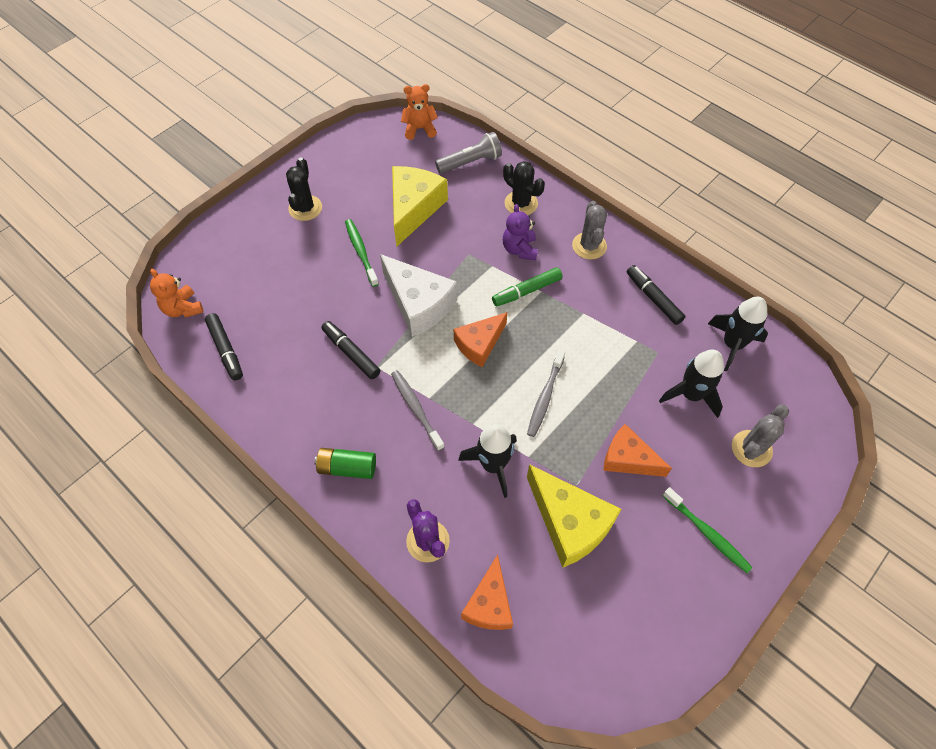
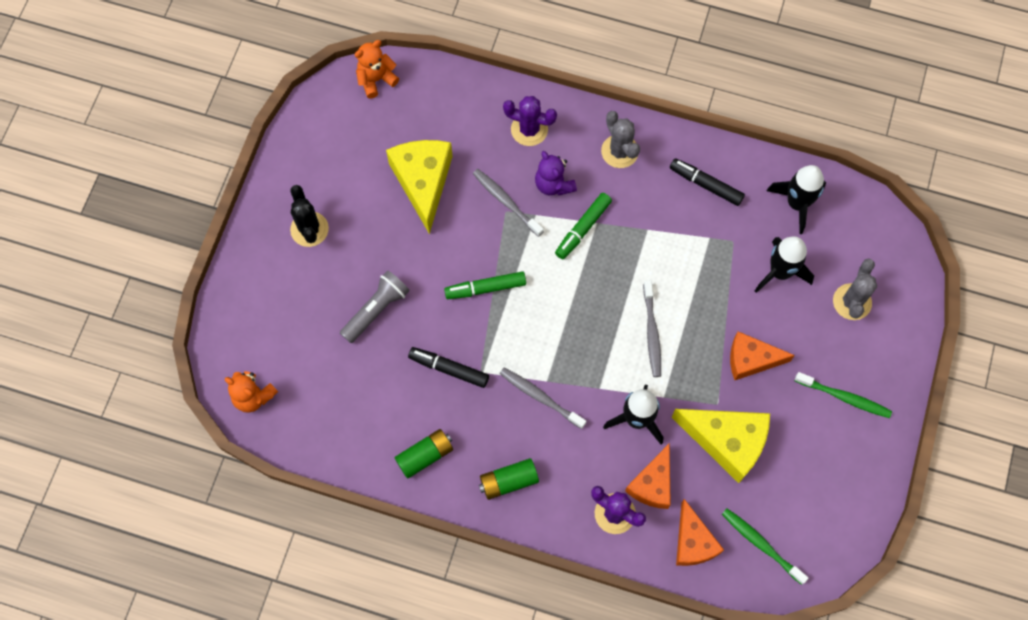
camera: 25 degrees left, 10 degrees up
black marker [205,313,243,380] -> none
green toothbrush [345,219,379,287] -> green toothbrush moved to [722,509,809,585]
white cheese [380,254,457,337] -> green marker [444,271,526,299]
grey flashlight [435,132,502,174] -> grey flashlight moved to [340,270,410,343]
orange cheese [454,312,508,367] -> orange cheese moved to [625,443,671,509]
black cactus [503,161,545,215] -> purple cactus [503,96,557,146]
none -> green battery [395,429,453,479]
none -> grey toothbrush [473,169,544,237]

